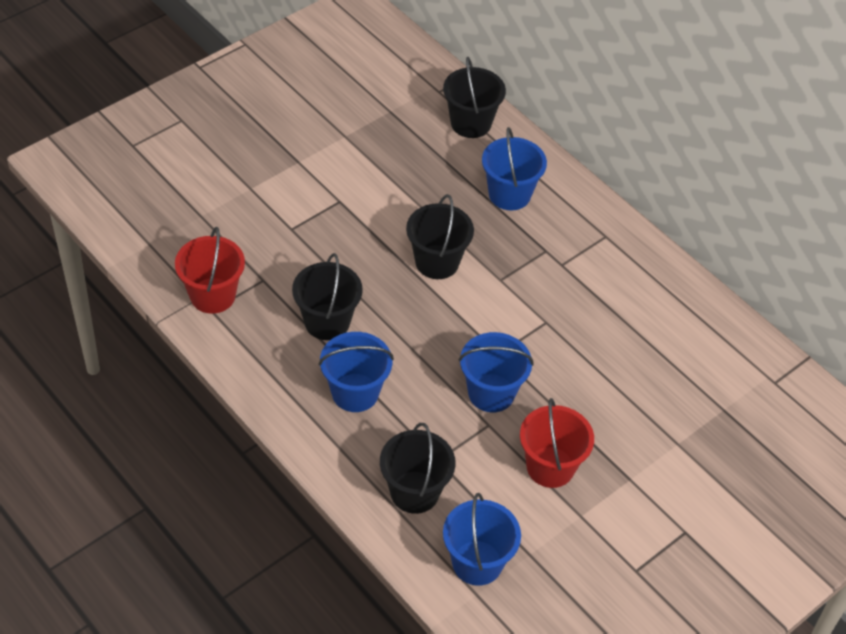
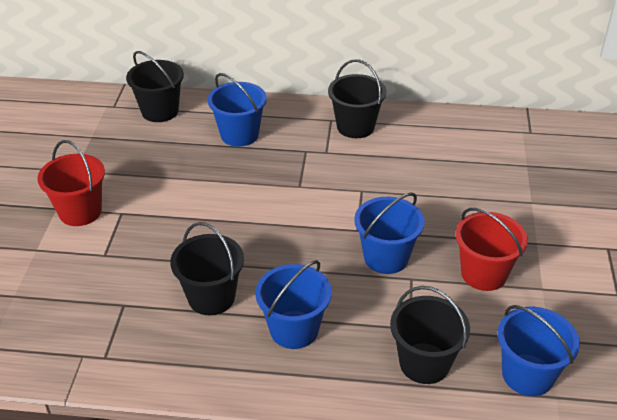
camera: 40 degrees left, 10 degrees down
red bucket [175,227,245,314] -> red bucket moved to [37,140,105,226]
black bucket [406,194,474,279] -> black bucket moved to [328,59,387,138]

